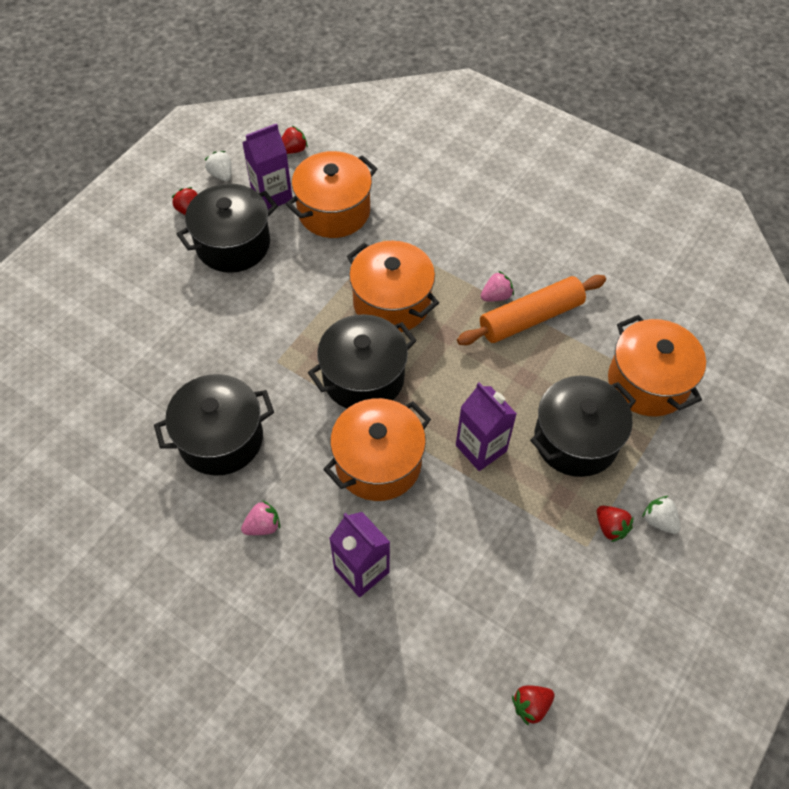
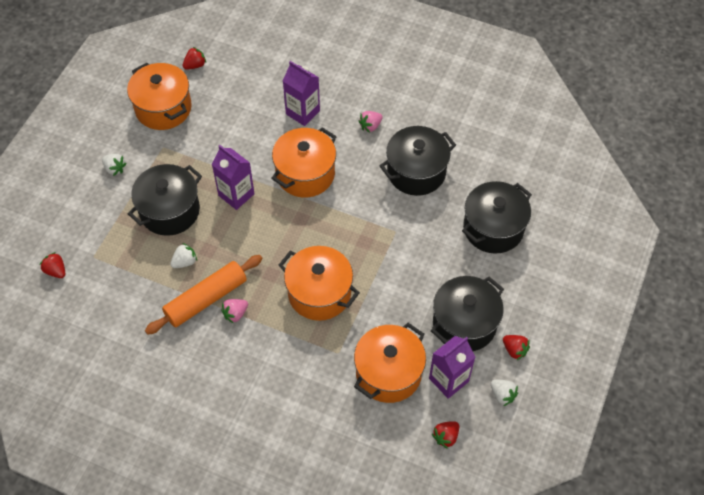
camera: 170 degrees right, 0 degrees up
black pot [308,314,417,409] -> black pot moved to [462,181,532,254]
red strawberry [597,506,634,542] -> red strawberry moved to [40,252,65,278]
orange pot [608,315,706,417] -> orange pot moved to [127,63,192,130]
none -> white strawberry [170,243,197,268]

